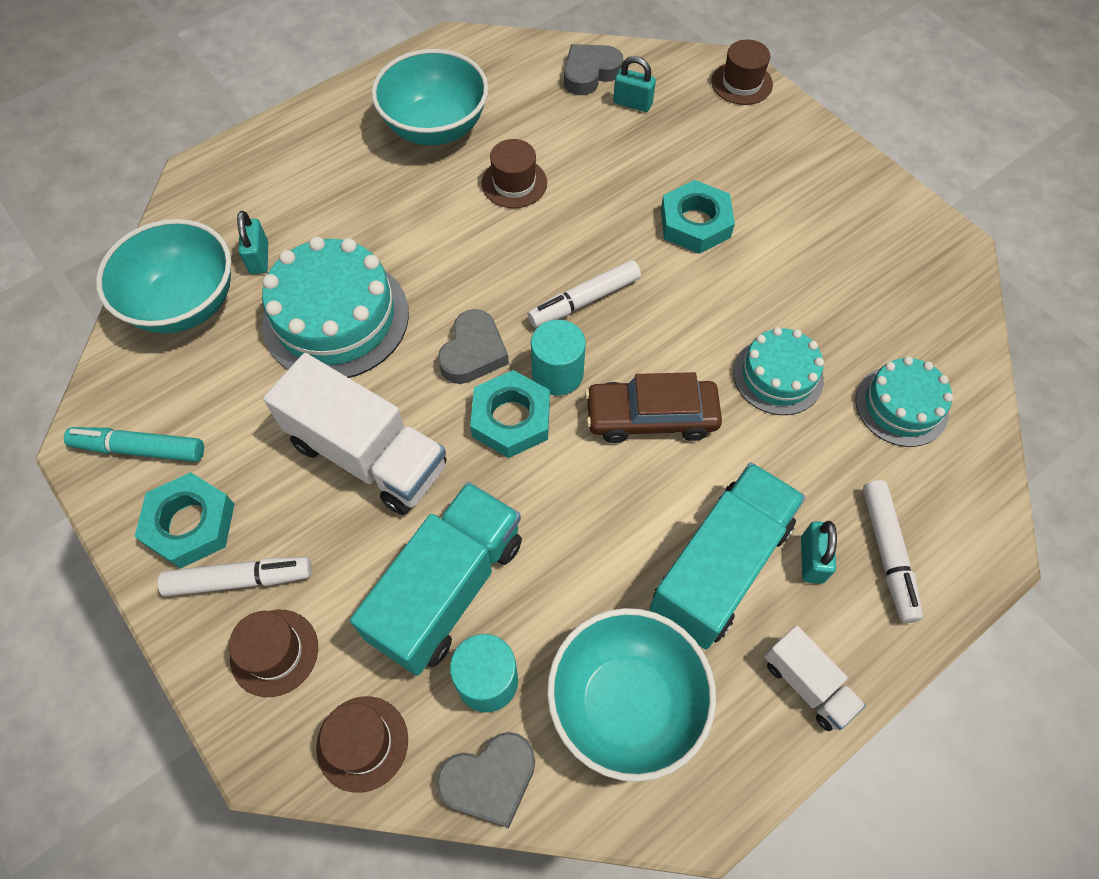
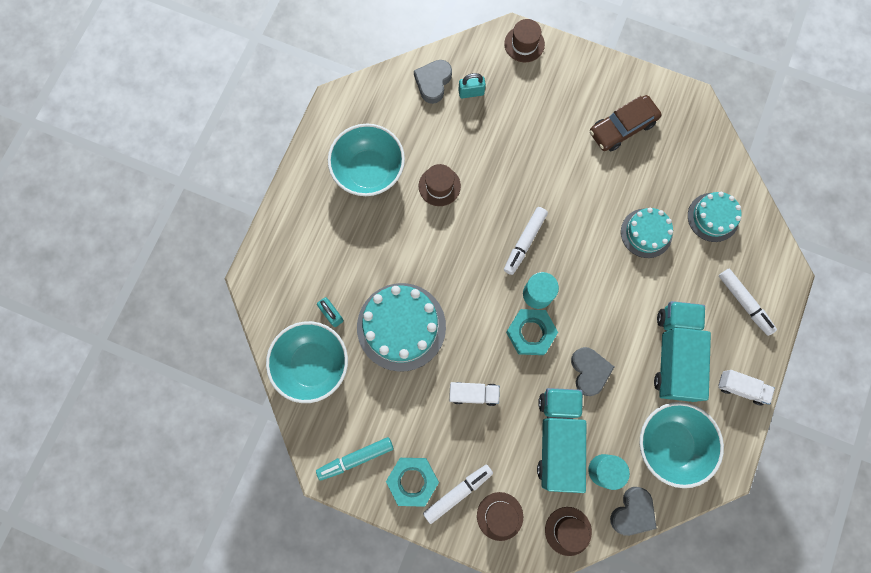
camera: 30 degrees left, 15 degrees up
white truck [263,353,446,515] -> white truck [449,382,500,406], size x0.52
grey heart [438,309,509,384] -> grey heart moved to [571,347,614,396]
brown car [585,372,722,443] -> brown car moved to [590,95,662,151]
turquoise nut [661,180,735,254] -> none
turquoise padlock [801,521,837,584] -> none

